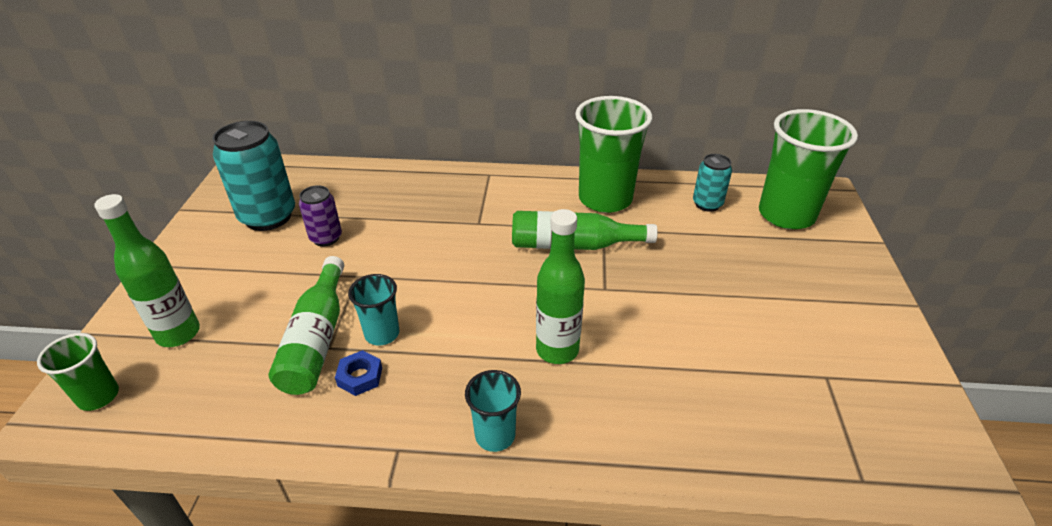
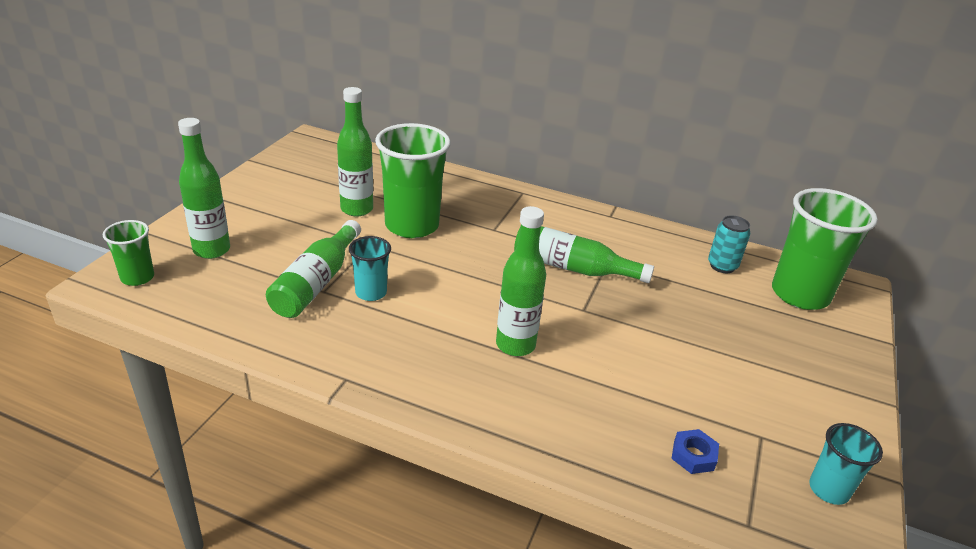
camera: 15 degrees right, 5 degrees down
turquoise can [212,121,295,231] -> none
purple can [299,185,342,247] -> green bottle [337,87,373,217]
blue nut [335,350,382,396] -> blue nut moved to [671,429,719,474]
turquoise cup [465,370,521,452] -> turquoise cup moved to [809,423,883,505]
green cup [575,96,653,213] -> green cup moved to [375,123,451,238]

